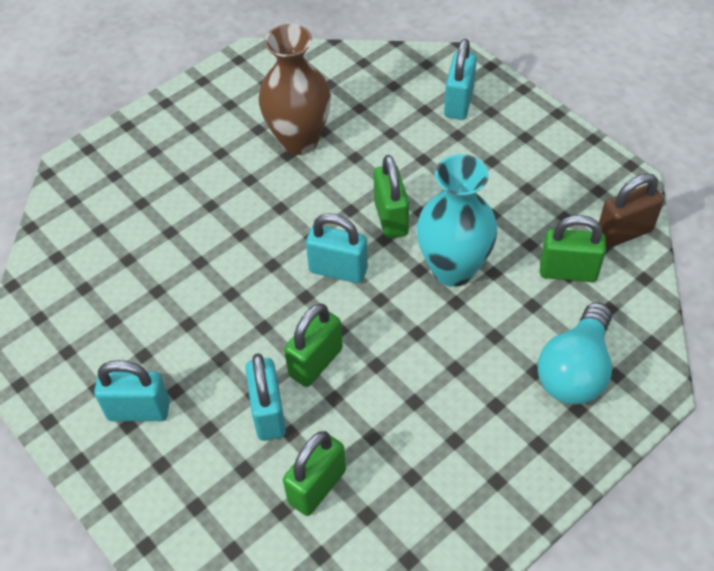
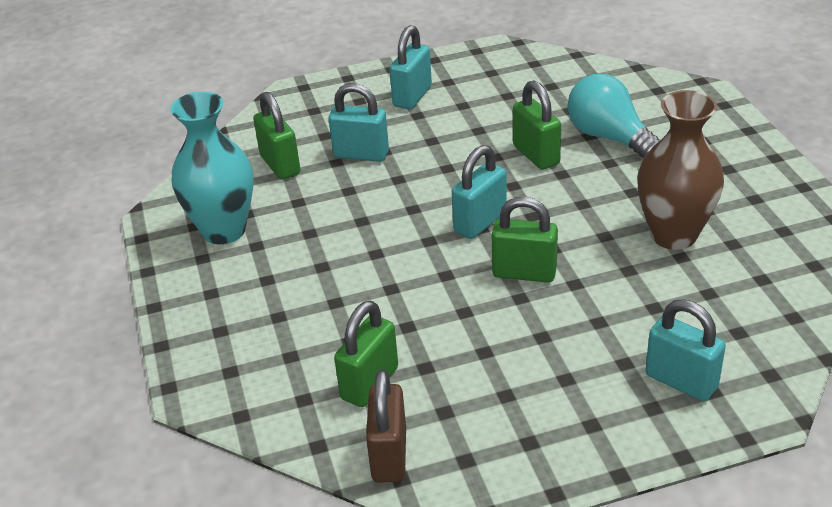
camera: 115 degrees right, 15 degrees down
green padlock [284,303,343,387] -> green padlock moved to [513,80,561,170]
turquoise vase [417,154,497,287] -> turquoise vase moved to [170,92,254,244]
turquoise light bulb [538,302,612,405] -> turquoise light bulb moved to [567,74,660,158]

